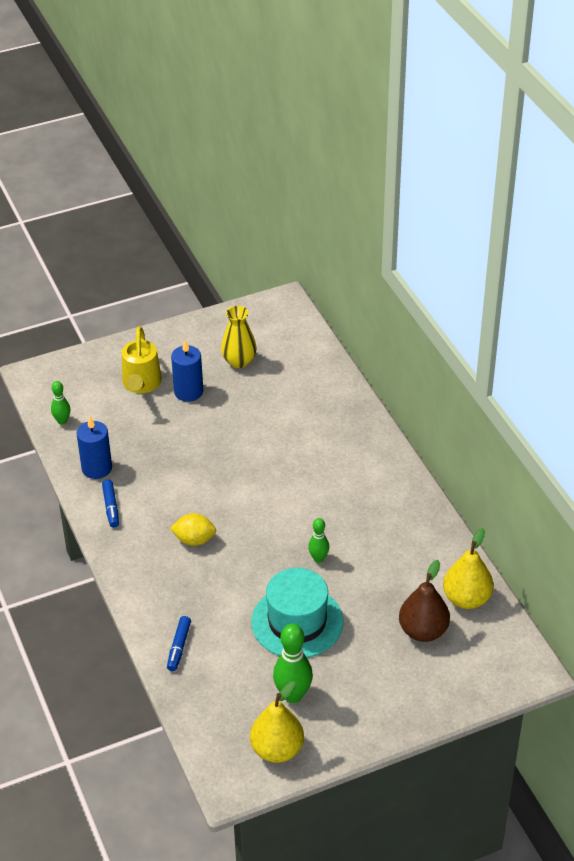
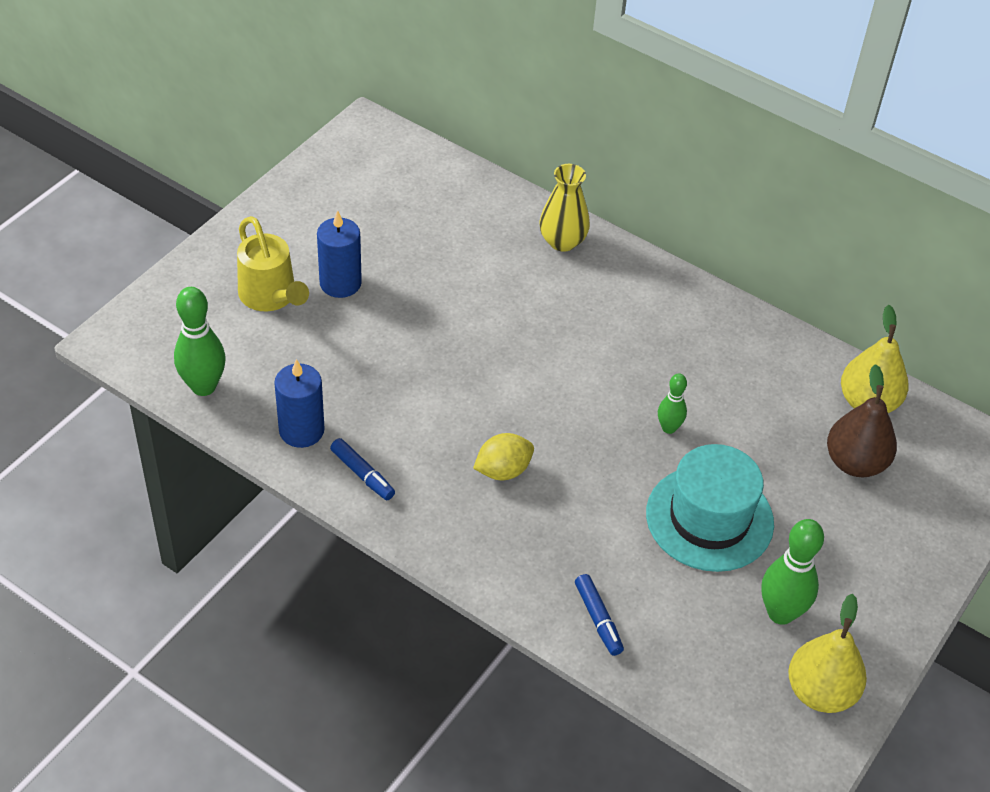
camera: 35 degrees left, 5 degrees up
green bowling pin [51,381,70,425] -> green bowling pin [174,287,226,396], size x1.74
yellow vase [221,306,257,368] -> yellow vase moved to [539,164,590,252]

